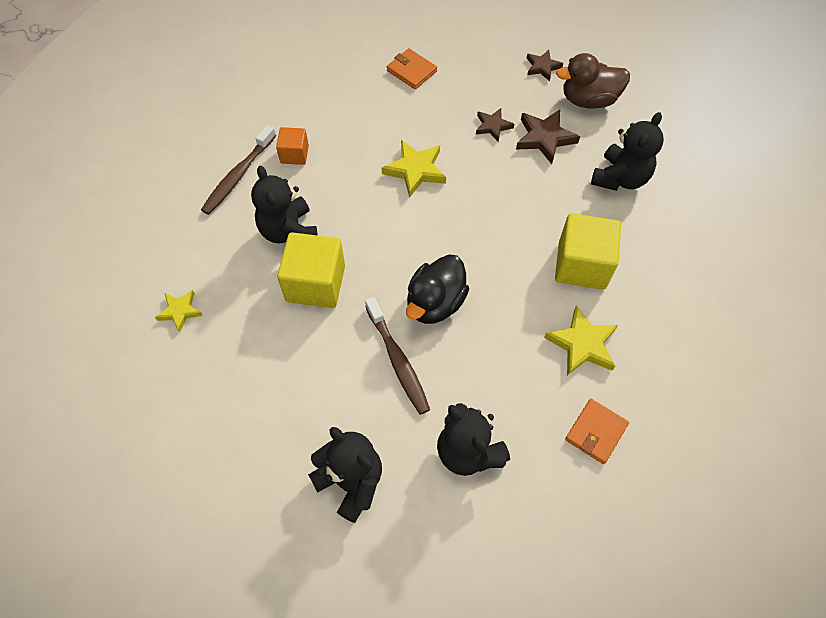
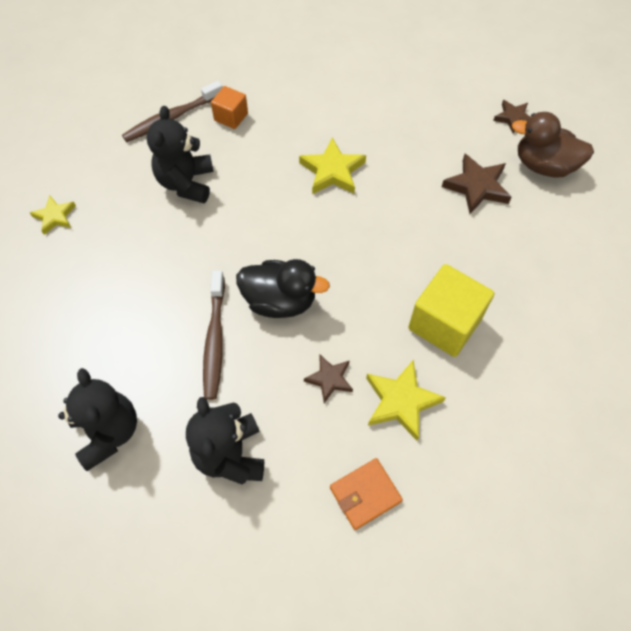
camera: 25 degrees right, 0 degrees up
yellow cube [277,232,345,308] -> none
orange wallet [387,48,437,89] -> none
black duck [406,254,469,324] -> black duck turned 135 degrees counterclockwise [236,259,330,318]
brown star [476,108,514,142] -> brown star moved to [304,355,353,403]
black teddy bear [591,112,664,191] -> none

